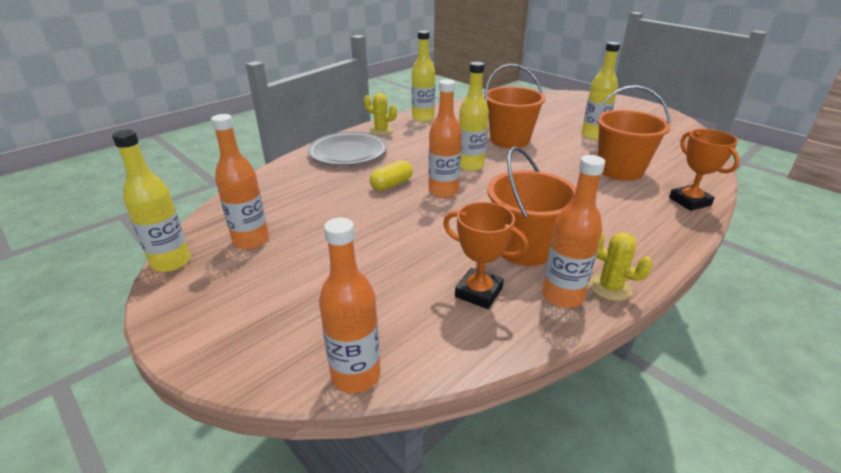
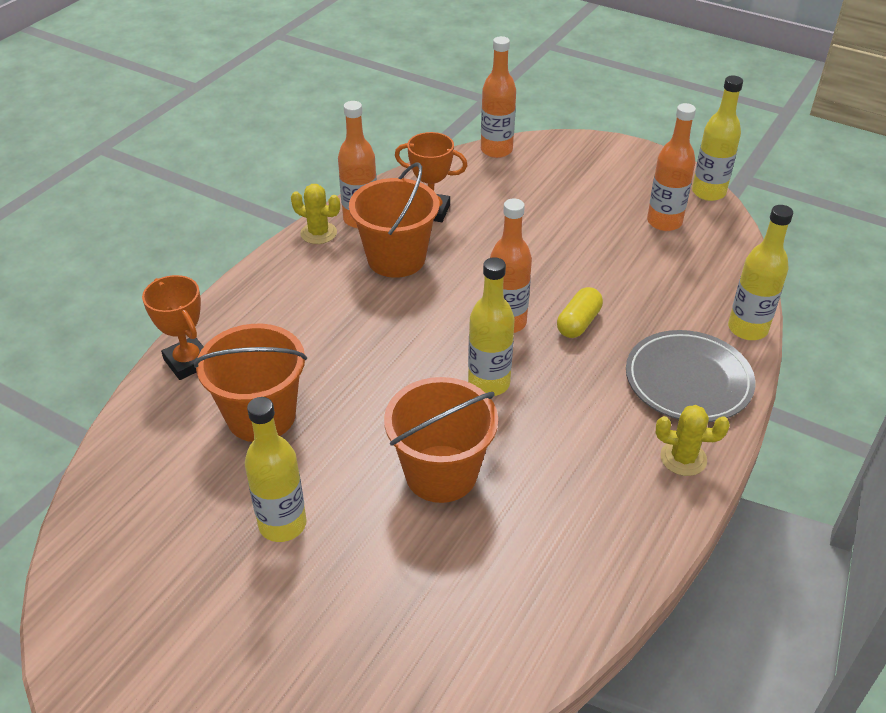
camera: 165 degrees right, 10 degrees up
yellow bottle [412,31,435,122] -> yellow bottle moved to [728,205,793,340]

